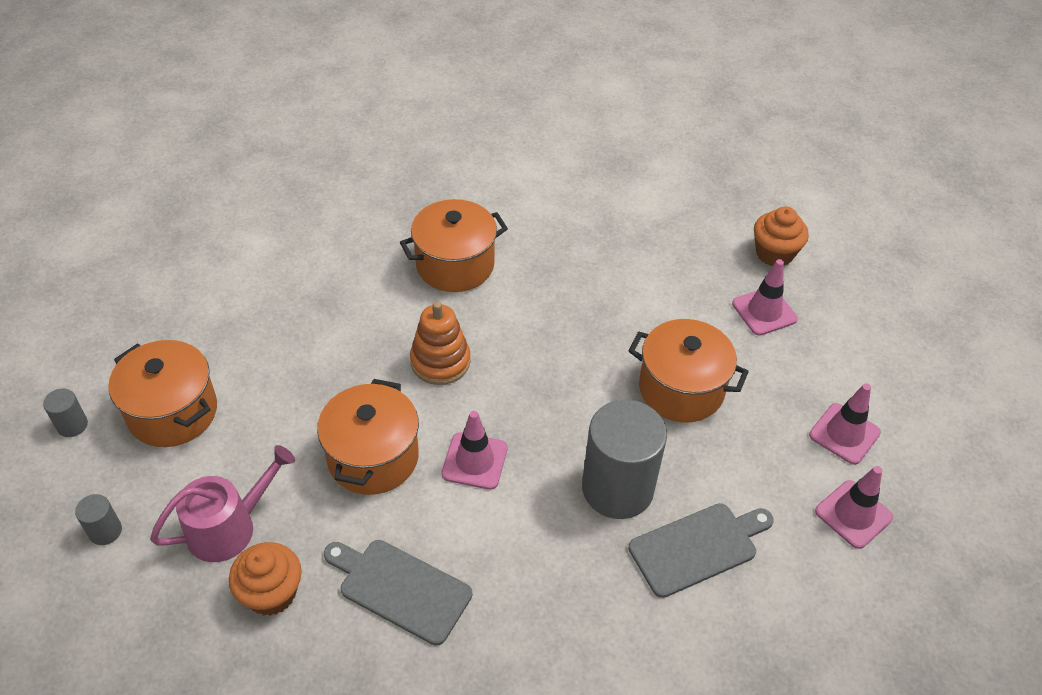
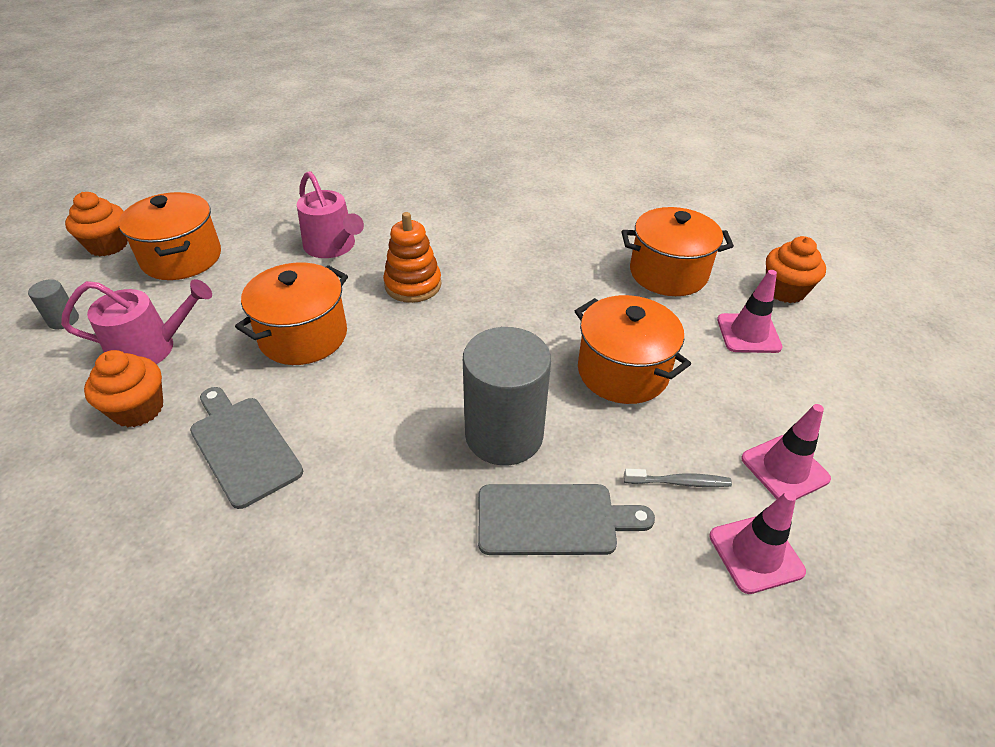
camera: 25 degrees right, 5 degrees down
grey cylinder [43,388,88,437] -> orange cupcake [65,192,128,256]
orange pot [400,199,508,292] -> orange pot moved to [622,207,734,296]
pink traffic cone [441,411,508,490] -> none
none -> pink watering can [297,171,364,258]
none -> grey toothbrush [624,469,732,487]

